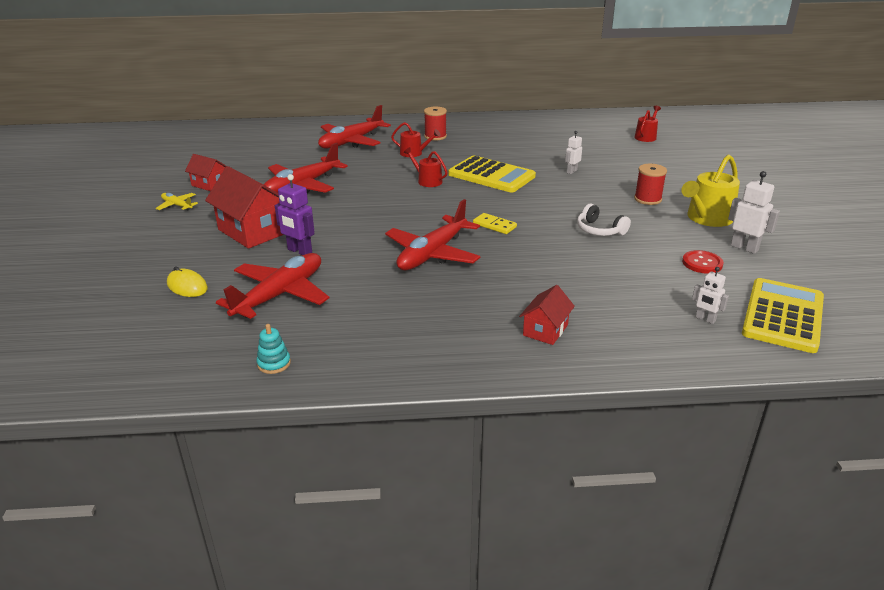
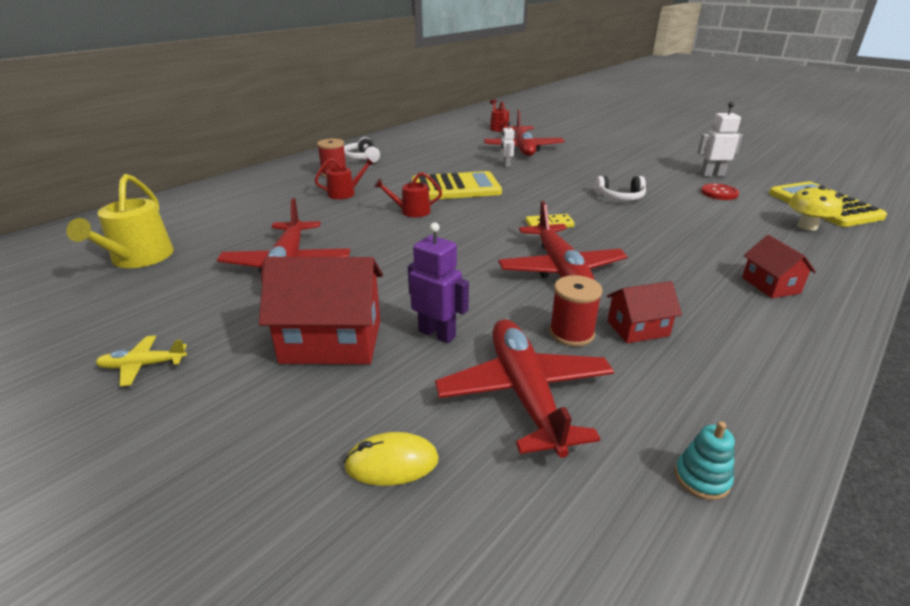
camera: 45 degrees left, 0 degrees up
red house [185,154,227,191] -> red house moved to [607,281,682,343]
purple robot [275,174,314,255] -> purple robot turned 135 degrees counterclockwise [408,222,469,343]
red plane [318,105,391,149] -> red plane moved to [484,110,565,156]
red spool [634,164,667,205] -> red spool moved to [549,275,603,346]
yellow watering can [681,154,740,227] -> yellow watering can moved to [66,174,174,268]
white robot [692,267,729,324] -> yellow mushroom [789,186,843,231]
none -> white headphones [344,137,380,163]

